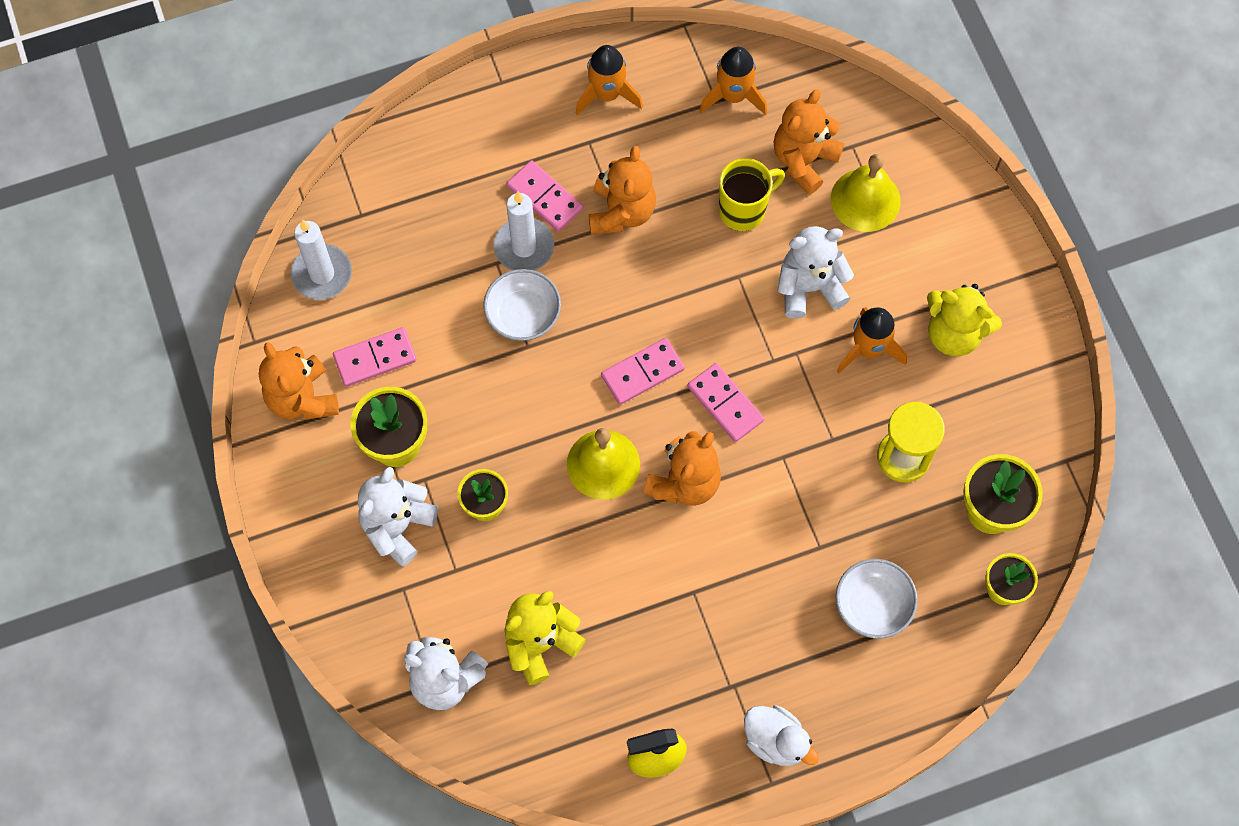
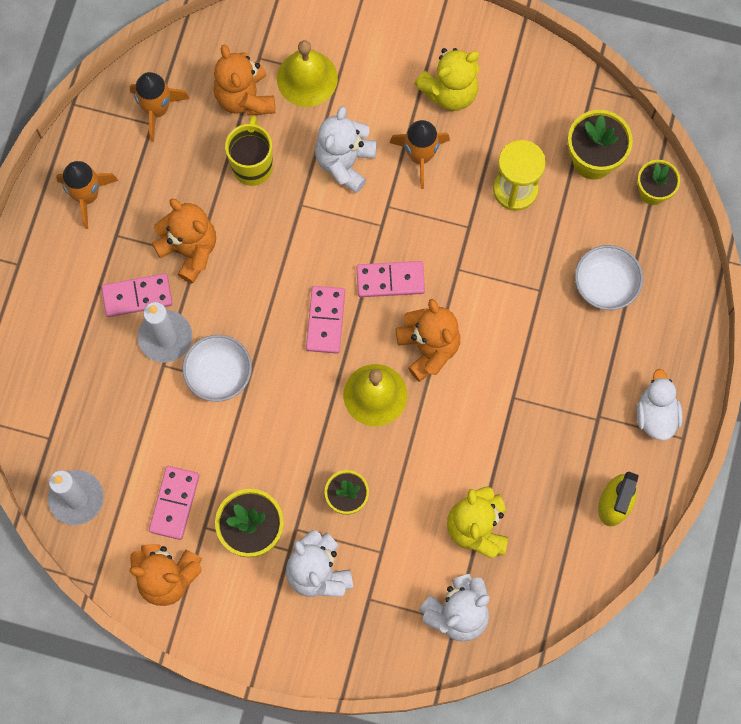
camera: 55 degrees left, 5 degrees up
white duck [744,705,819,766] -> white duck turned 75 degrees counterclockwise [637,369,683,441]

